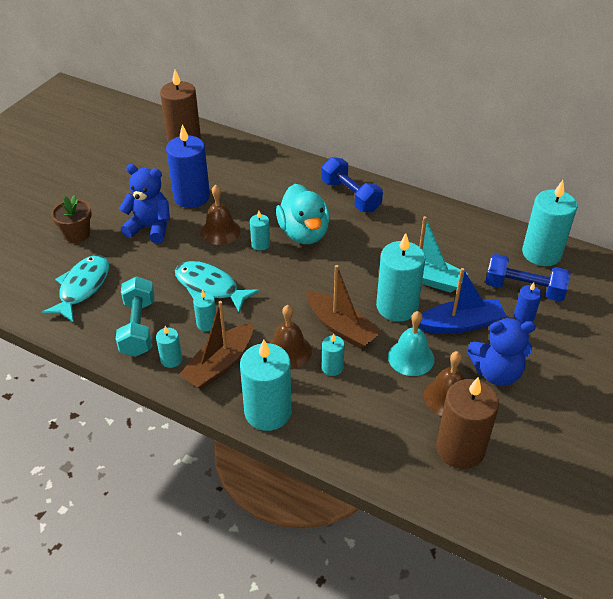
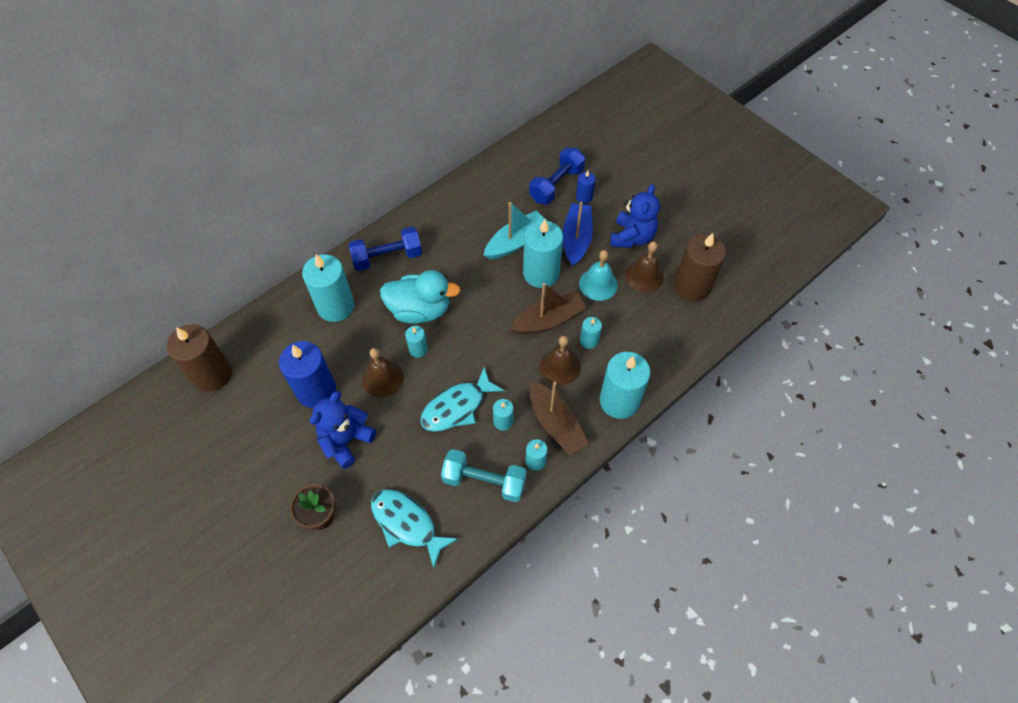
camera: 70 degrees left, 15 degrees up
turquoise candle [522,180,577,266] -> turquoise candle moved to [302,254,354,322]

